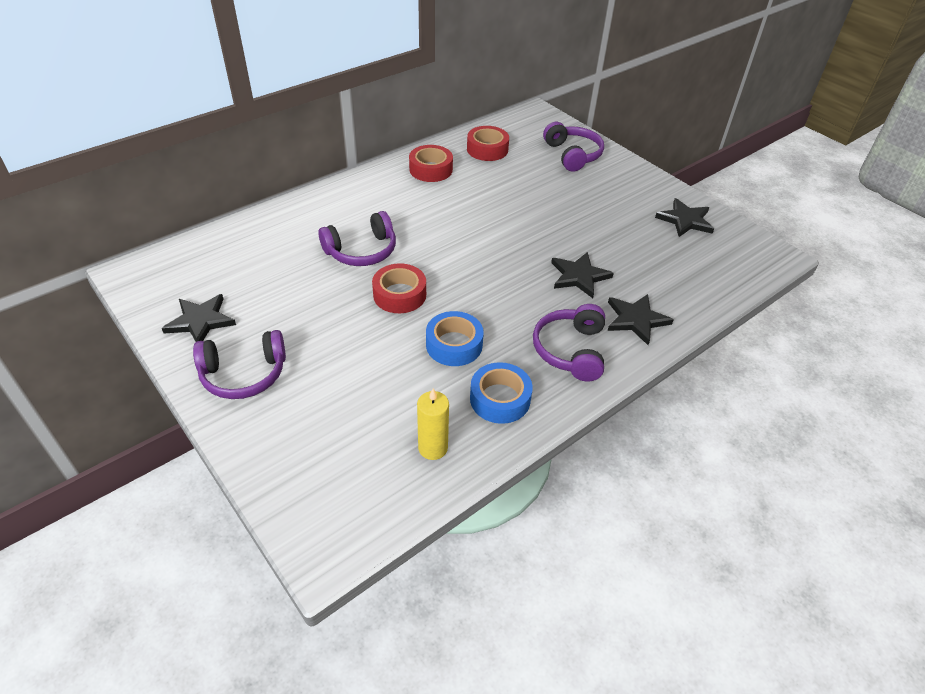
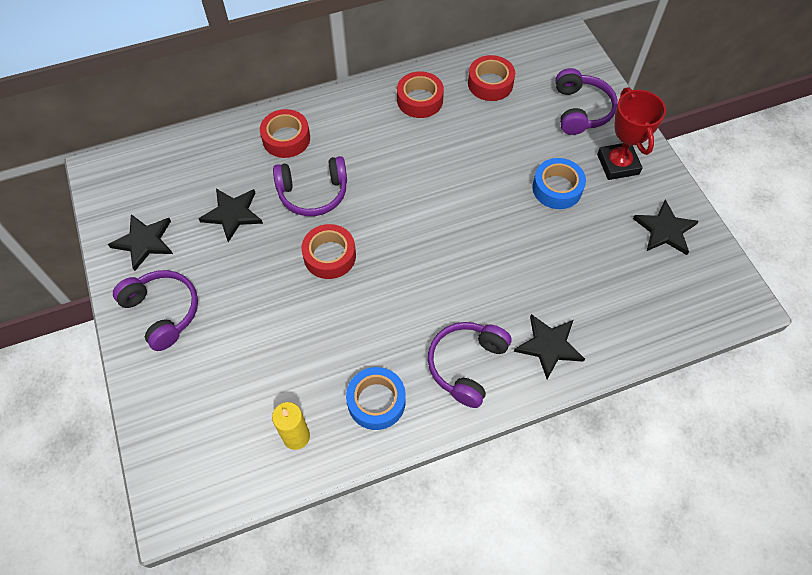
camera: 20 degrees right, 15 degrees up
purple headphones [193,330,286,399] -> purple headphones turned 135 degrees counterclockwise [113,270,198,351]
blue tape [426,311,484,366] -> blue tape moved to [532,158,586,209]
black star [551,252,614,298] -> black star moved to [198,189,263,242]
none -> red tape [260,109,310,158]
none -> red trophy [597,87,666,180]

